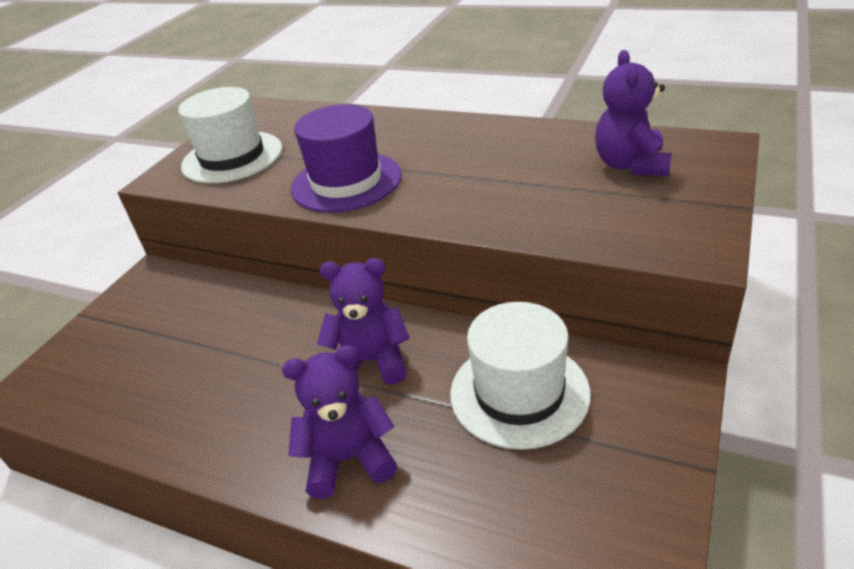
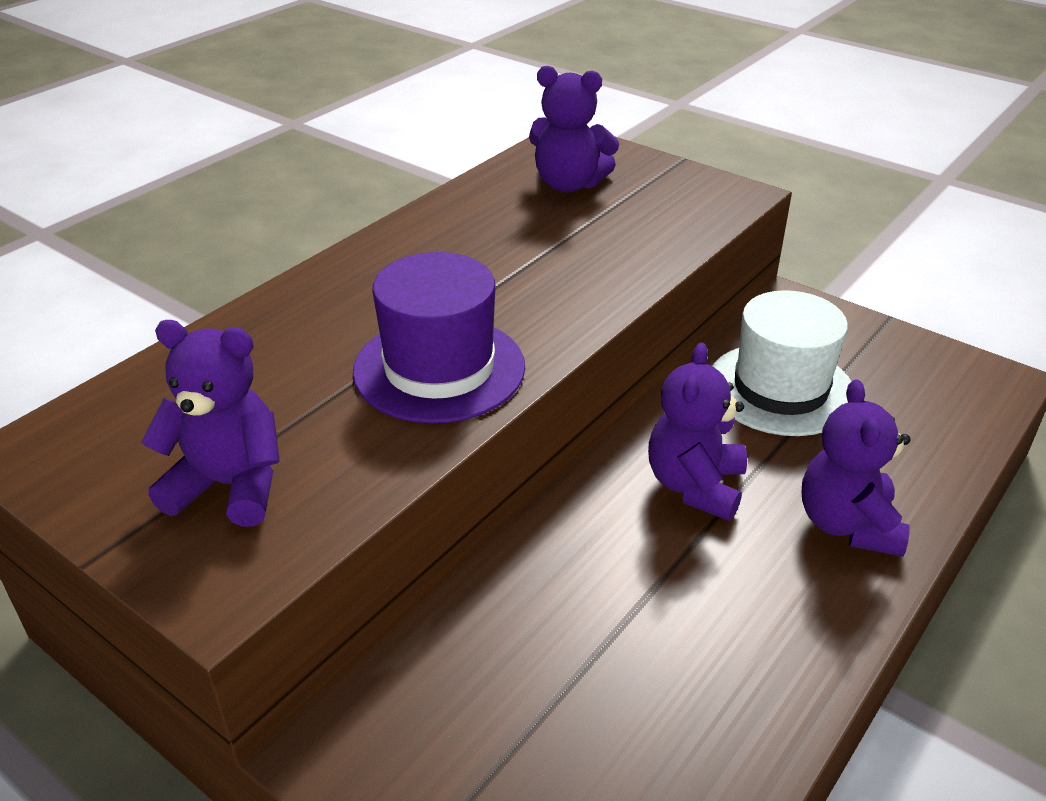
camera: 80 degrees left, 0 degrees up
white hat [178,87,282,183] -> purple teddy bear [141,320,280,527]

